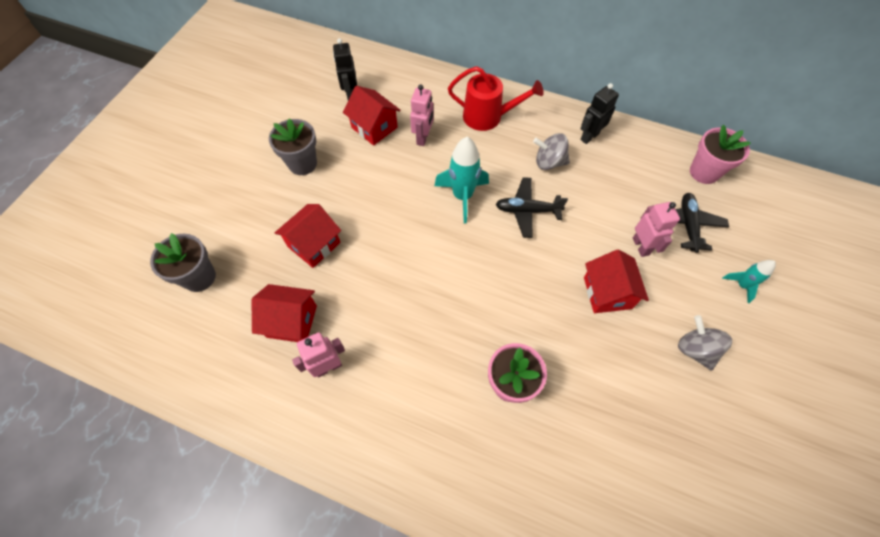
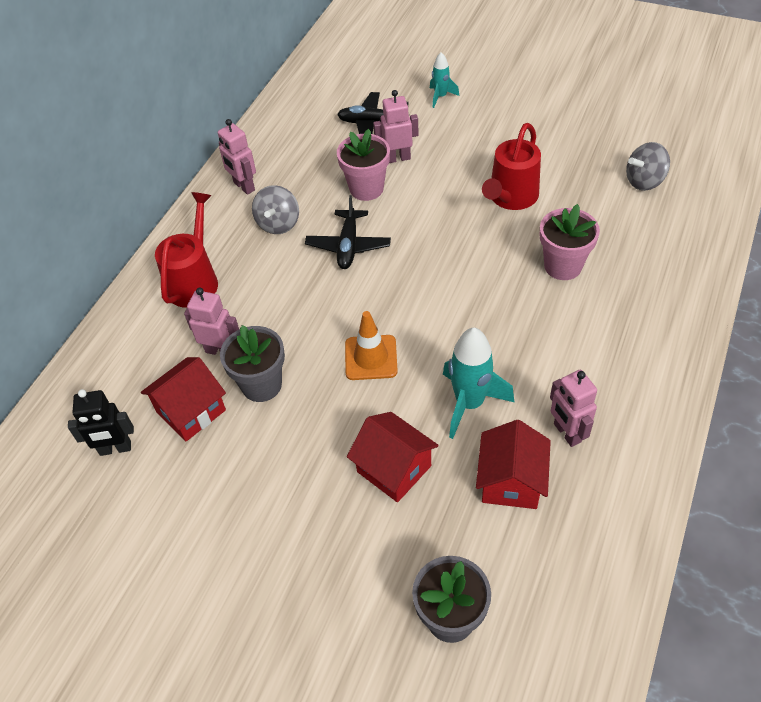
camera: 85 degrees left, 10 degrees down
grey flower pot [269,118,317,175] -> grey flower pot moved to [220,325,285,402]
turquoise rocket [434,137,489,223] -> turquoise rocket moved to [443,328,514,439]
black robot [580,83,619,144] -> pink robot [218,119,256,195]
red house [584,249,649,313] -> none
grey spinning top [678,315,732,370] -> grey spinning top moved to [626,142,670,191]
pink flower pot [690,125,750,184] -> pink flower pot moved to [337,129,390,201]
none -> orange traffic cone [345,311,398,380]
none -> red watering can [482,123,541,210]

